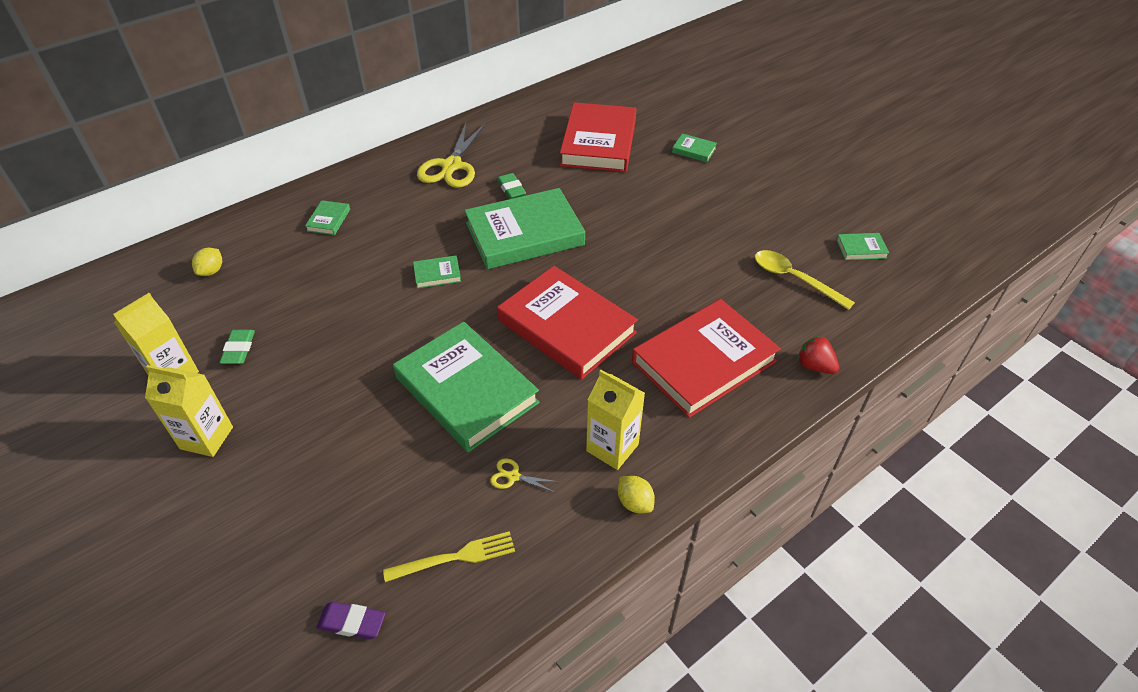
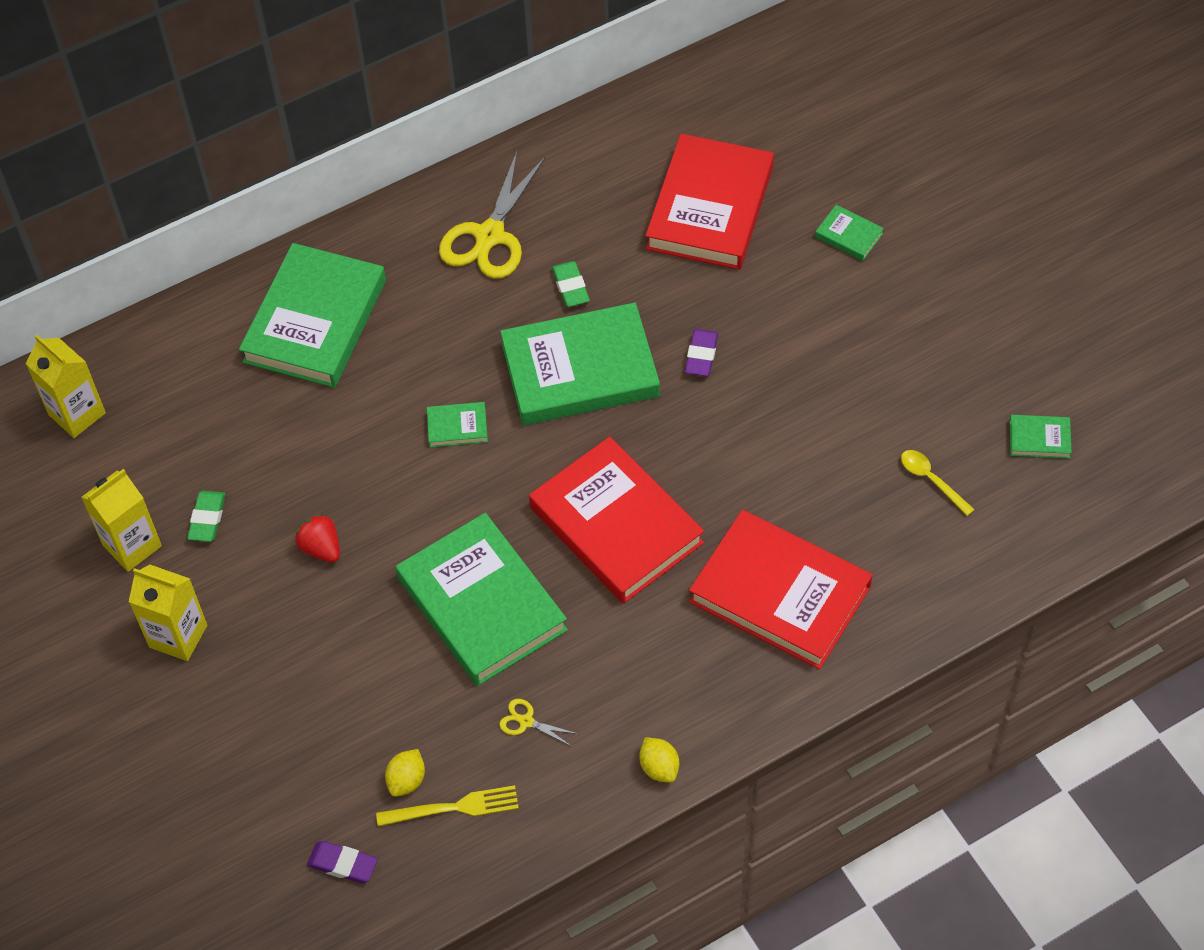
camera: 10 degrees right, 10 degrees up
yellow lemon [192,248,222,276] -> yellow lemon moved to [385,749,425,797]
green book [305,200,350,235] -> green book [239,243,386,388], size x2.44
yellow carton [586,370,645,470] -> yellow carton moved to [26,335,106,438]
red book [632,299,781,418] -> red book turned 60 degrees clockwise [689,510,873,669]
yellow spoon [755,250,855,310] -> yellow spoon [901,450,975,516], size x0.64
red strawberry [798,336,839,374] -> red strawberry moved to [295,514,340,563]
none -> purple eraser [685,329,718,376]

